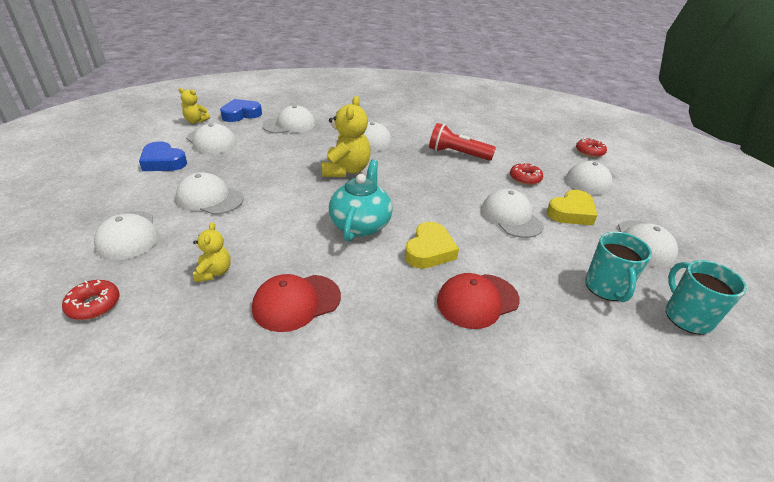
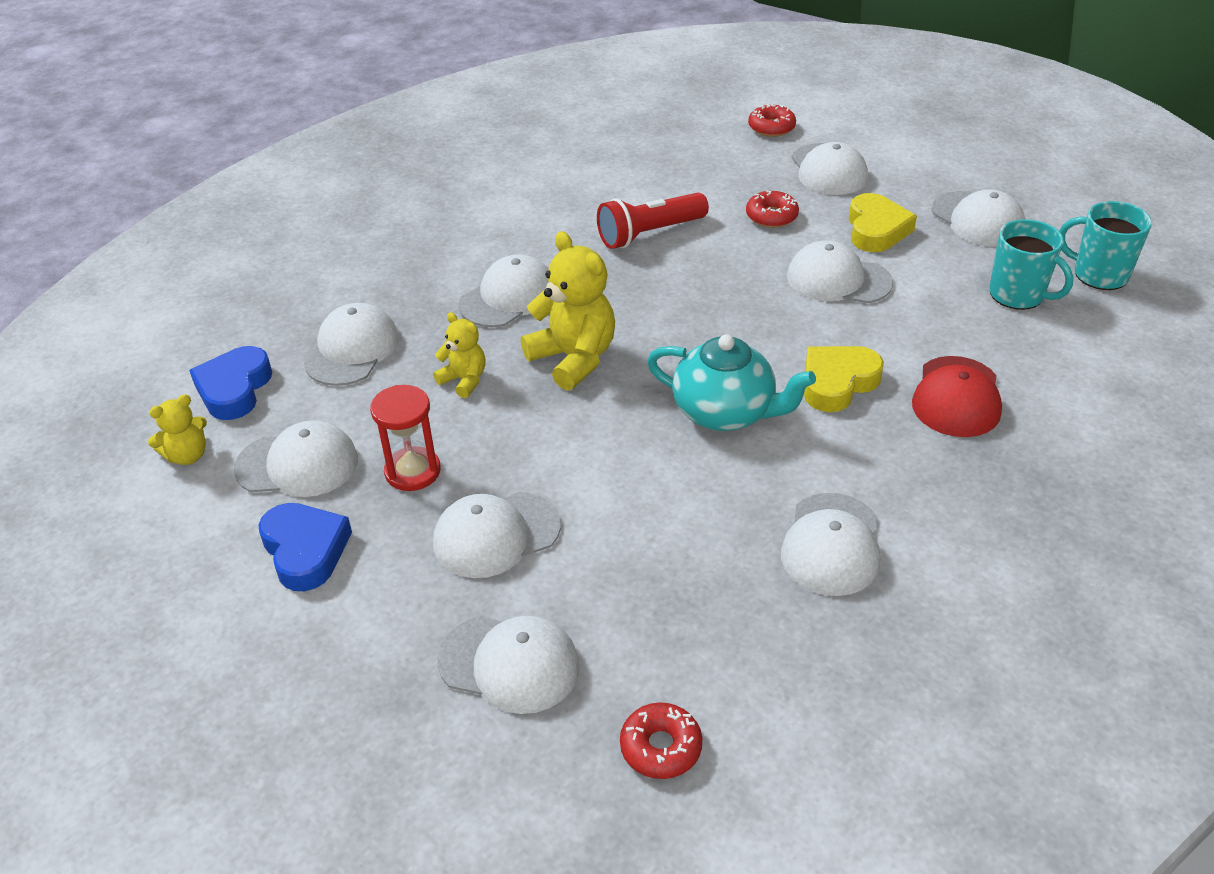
camera: 45 degrees left, 5 degrees up
blue heart [139,141,187,171] -> blue heart turned 105 degrees counterclockwise [259,503,352,591]
yellow teddy bear [193,222,231,282] -> yellow teddy bear moved to [433,312,486,398]
red cap [252,274,341,332] -> white cap [781,493,880,596]
turquoise teapot [329,160,392,242] -> turquoise teapot turned 150 degrees clockwise [647,334,816,431]
yellow heart [405,222,459,269] -> yellow heart turned 105 degrees counterclockwise [804,346,884,412]
none -> red hourglass [370,385,441,491]

